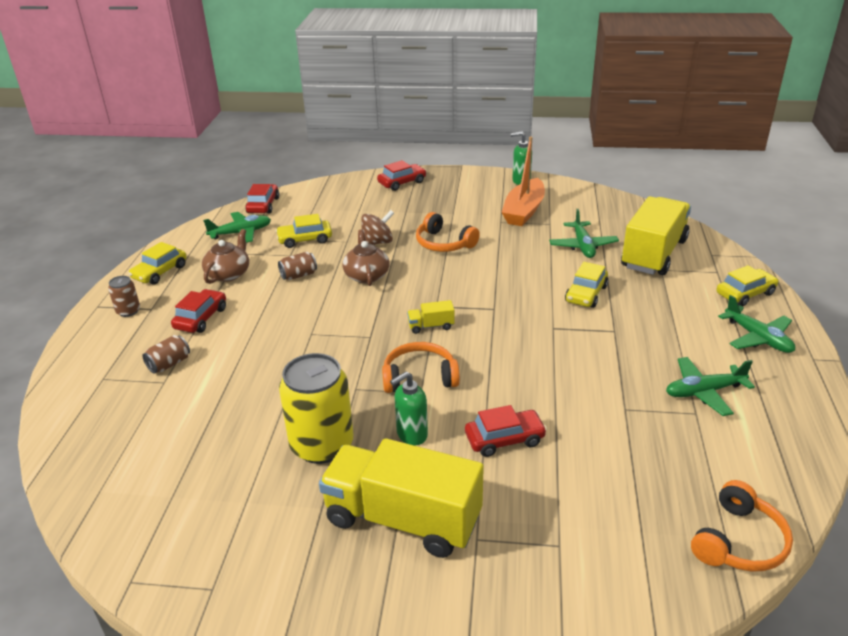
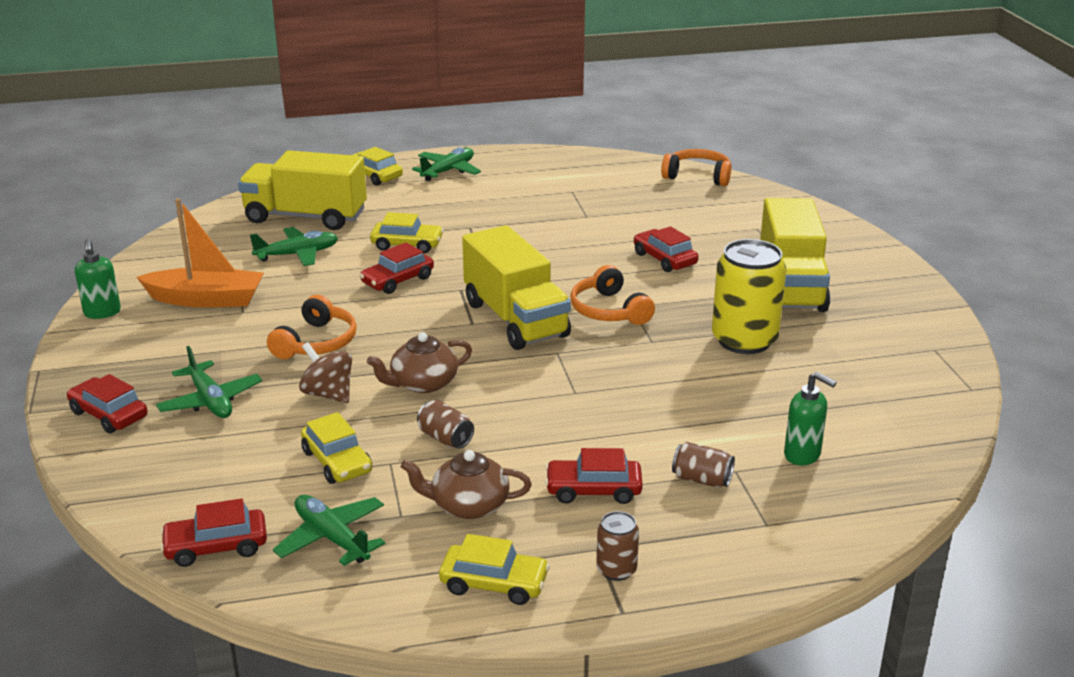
camera: 110 degrees left, 5 degrees down
green soap dispenser [390,372,428,445] -> green soap dispenser moved to [784,372,837,465]
yellow truck [407,300,455,334] -> yellow truck [462,225,571,350], size x2.50
green plane [666,357,755,416] -> green plane moved to [156,346,262,418]
none -> red car [360,243,434,294]

